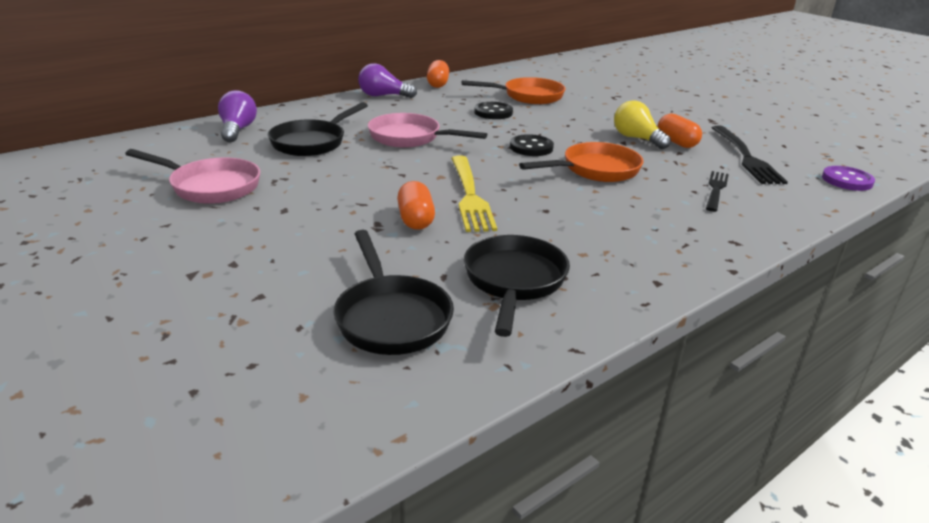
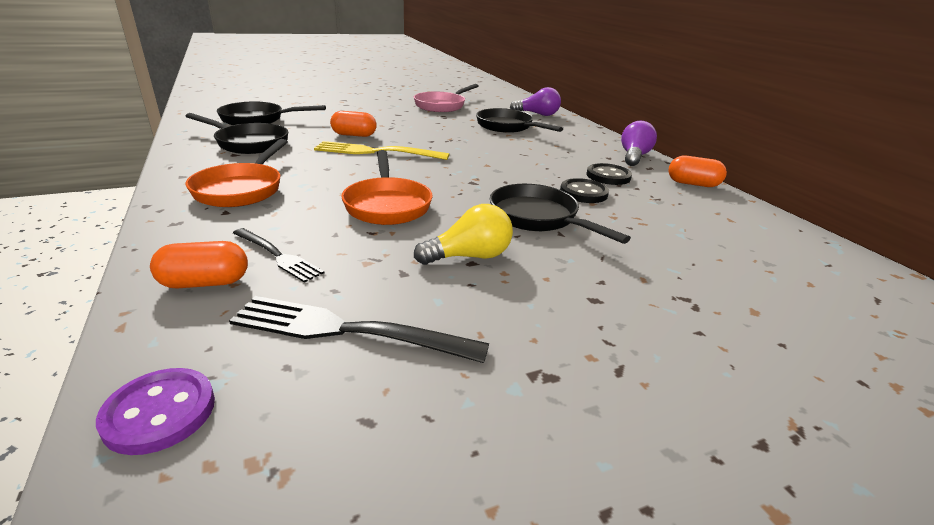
camera: 105 degrees right, 0 degrees up
pink pan [368,113,487,148] -> none
orange pan [462,77,565,104] -> orange pan moved to [186,139,287,207]
black button [510,134,554,156] -> black button moved to [587,163,632,185]
orange capsule [658,114,702,148] -> orange capsule moved to [150,241,248,288]
none -> black pan [490,184,631,244]

